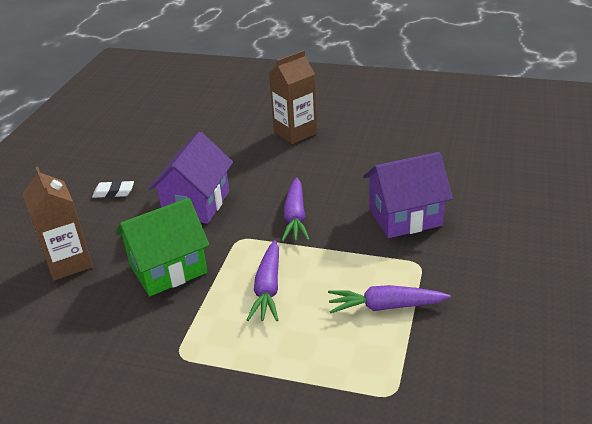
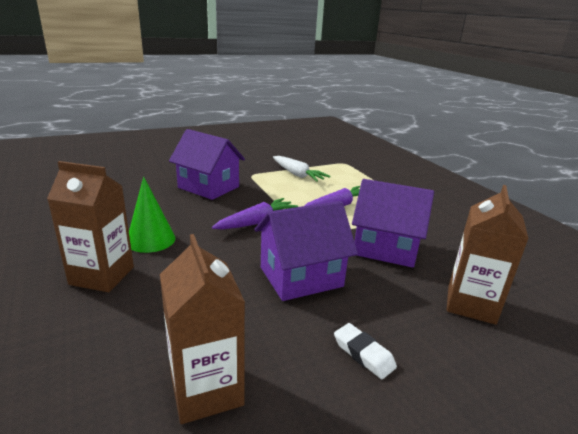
camera: 135 degrees left, 10 degrees down
green house [116,198,210,296] -> purple house [352,179,434,268]
purple carrot [328,285,451,313] -> white carrot [273,156,331,182]
none -> green cone [129,177,175,253]
none -> brown carton [160,234,245,424]

